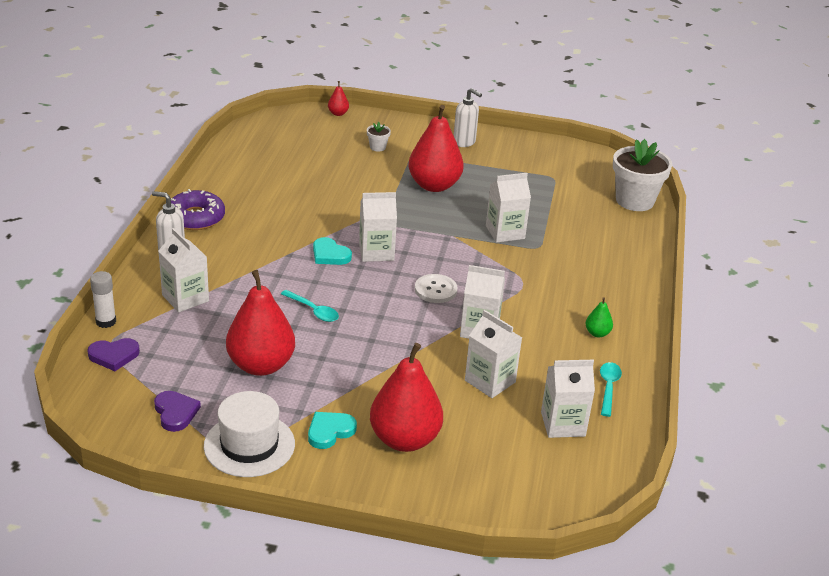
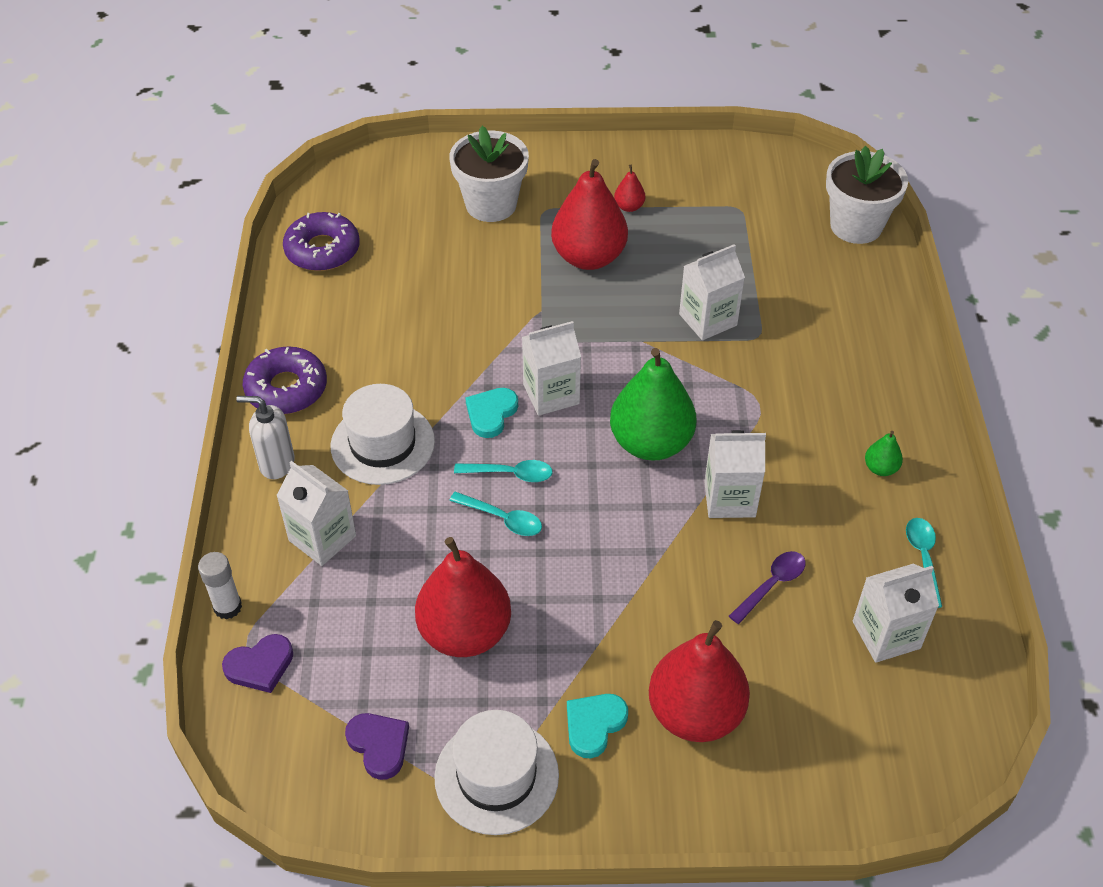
camera: 10 degrees left, 15 degrees up
turquoise heart [313,237,352,265] -> turquoise heart turned 90 degrees clockwise [465,388,518,438]
red pear [328,81,349,116] -> red pear moved to [614,165,645,212]
white flower pot [367,122,391,152] -> white flower pot [449,126,529,222], size x2.29
white button [415,274,458,303] -> green pear [610,348,696,461]
white soap dispenser [454,88,482,147] -> none
white carton [465,310,522,398] -> purple spoon [729,551,806,624]
none -> purple donut [283,212,360,271]
none -> white hat [331,384,435,485]
none -> turquoise spoon [454,460,553,482]

